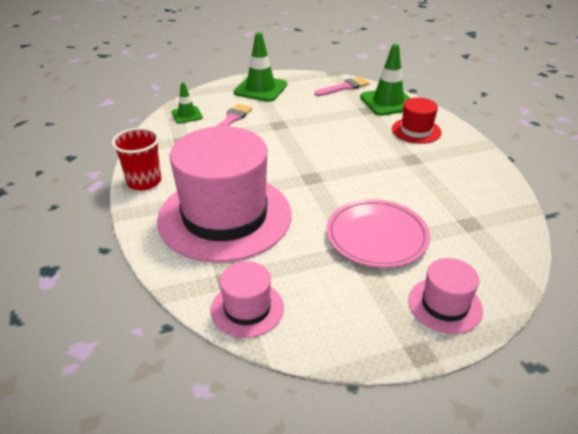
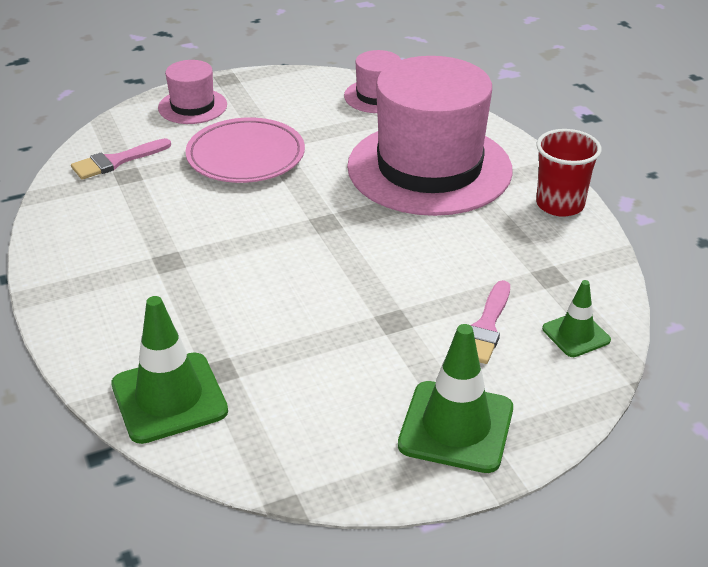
camera: 175 degrees right, 0 degrees up
pink brush [315,77,369,96] -> pink brush moved to [71,138,171,180]
red hat [392,98,442,144] -> none

